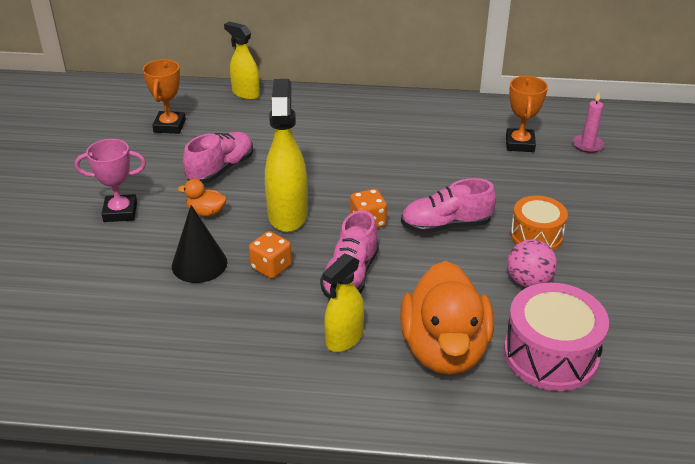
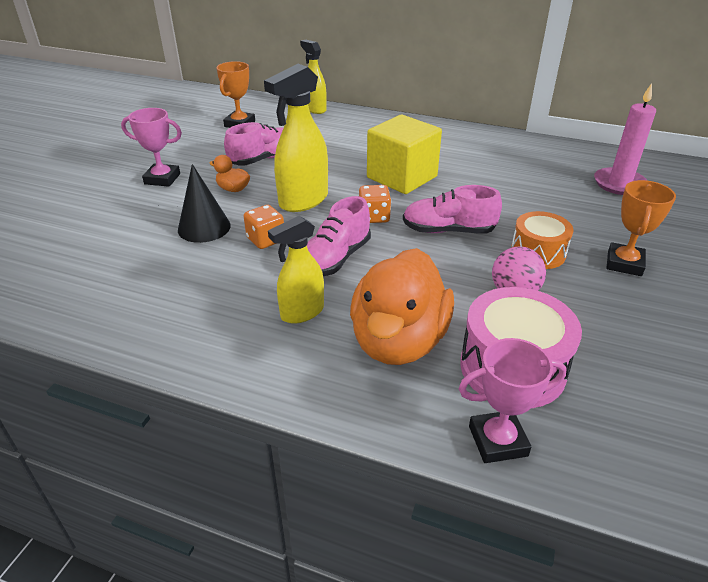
camera: 15 degrees right, 0 degrees up
yellow spray bottle [265,79,308,232] -> yellow spray bottle turned 150 degrees counterclockwise [264,64,328,212]
orange trophy [506,76,548,152] -> orange trophy moved to [606,180,676,276]
pink candle [572,92,604,153] -> pink candle [594,83,656,195], size x1.64
none -> yellow cube [367,115,442,194]
none -> pink trophy [458,338,567,463]

